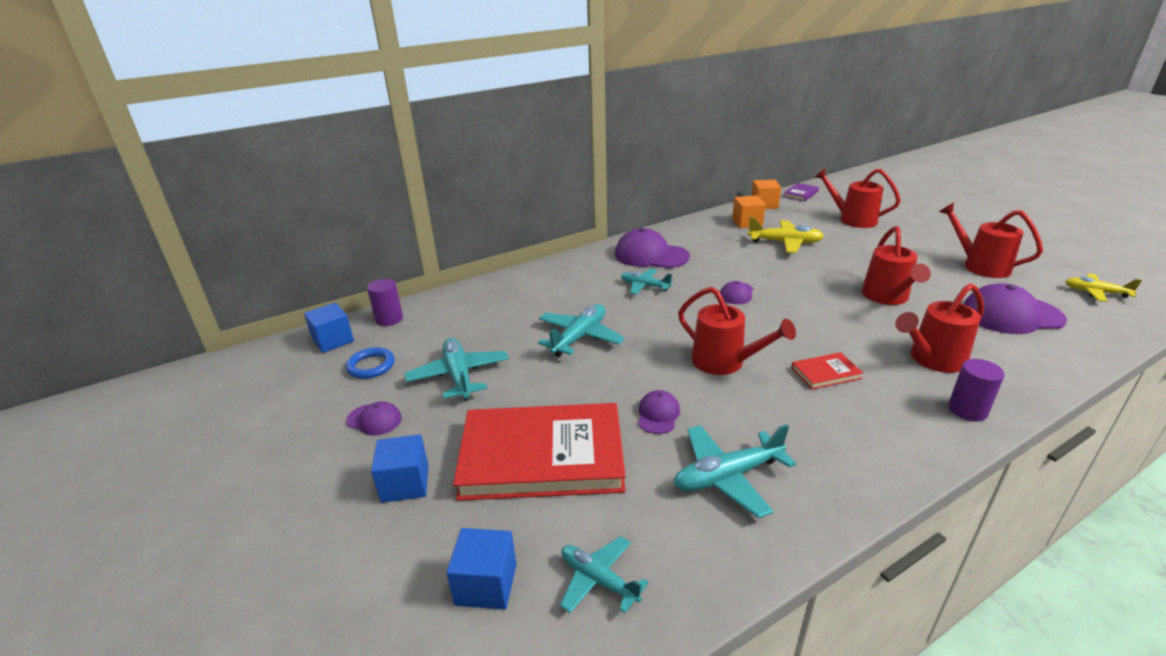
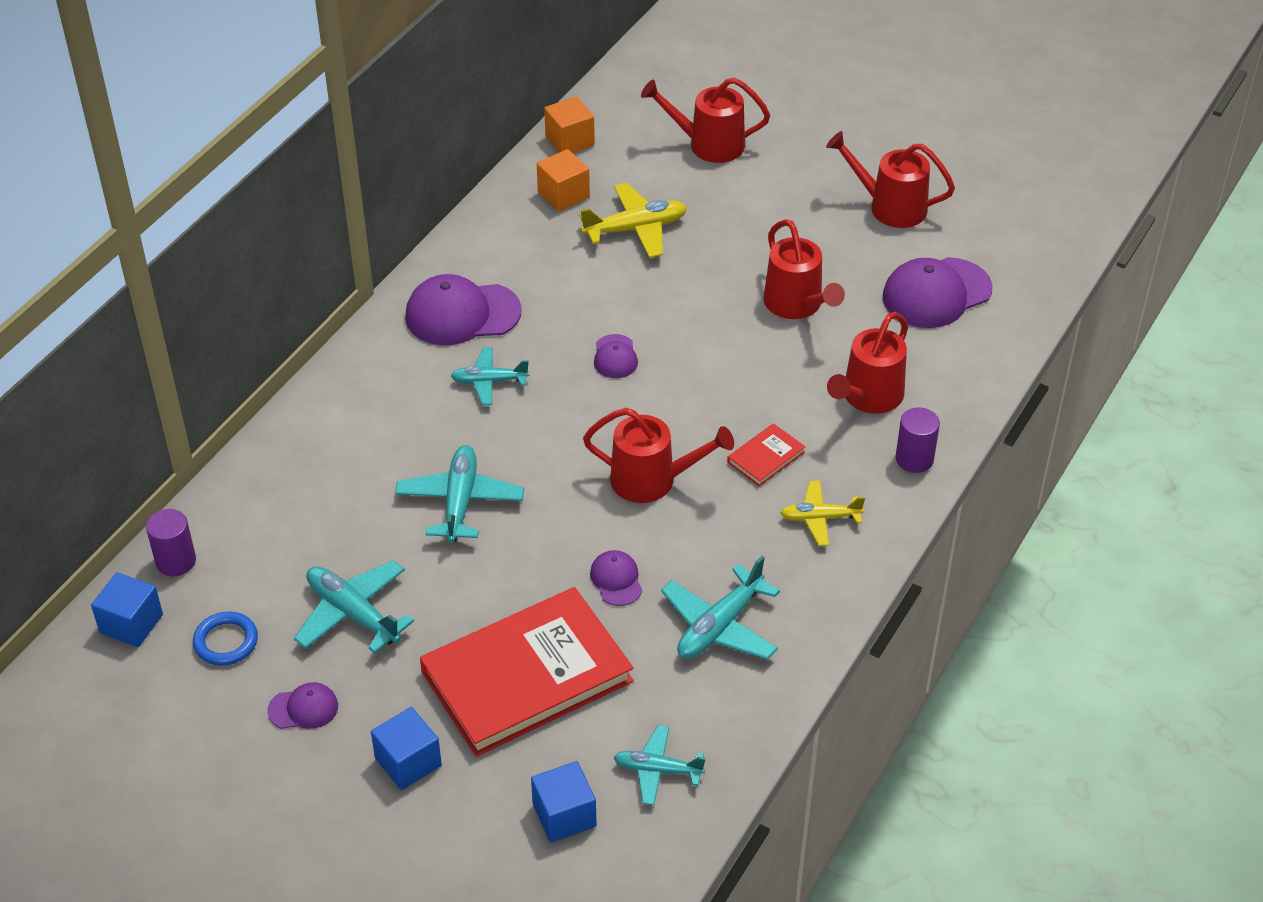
camera: 30 degrees left, 15 degrees up
purple book [783,183,819,201] -> none
yellow plane [1065,273,1142,302] -> yellow plane moved to [781,481,865,546]

